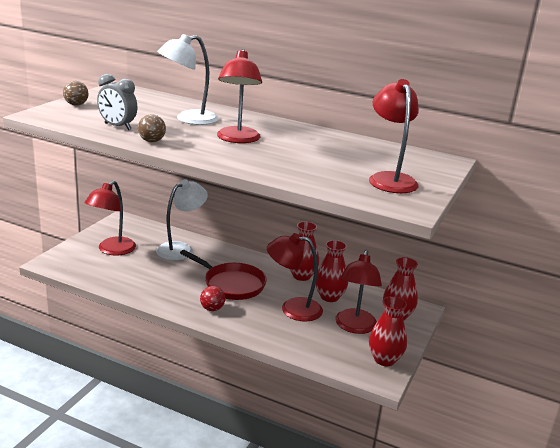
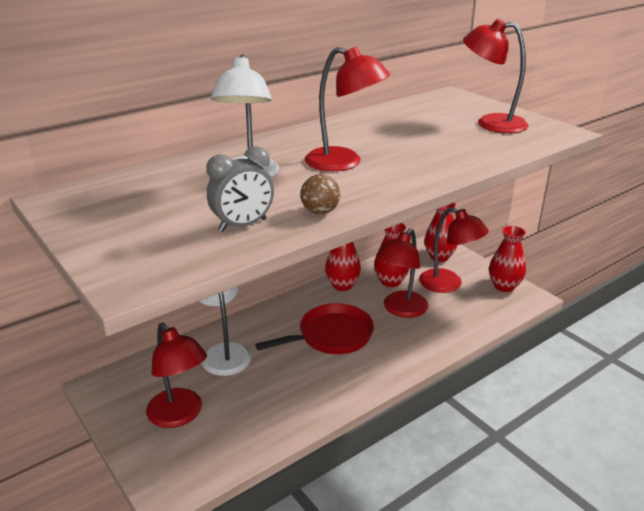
camera: 60 degrees left, 5 degrees up
brown ball [63,81,89,106] -> none
red ball [200,286,225,311] -> none

